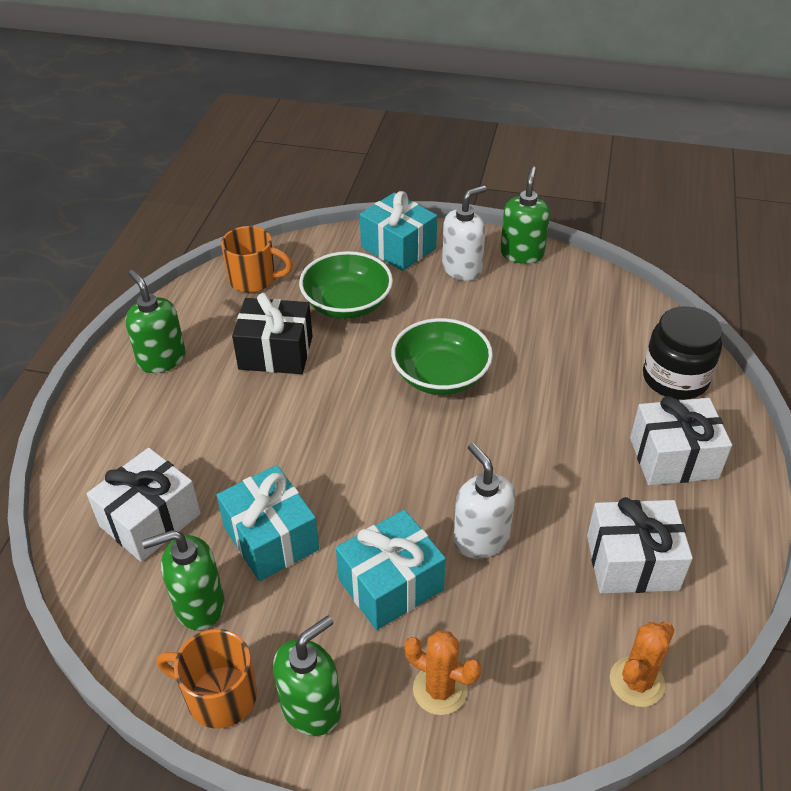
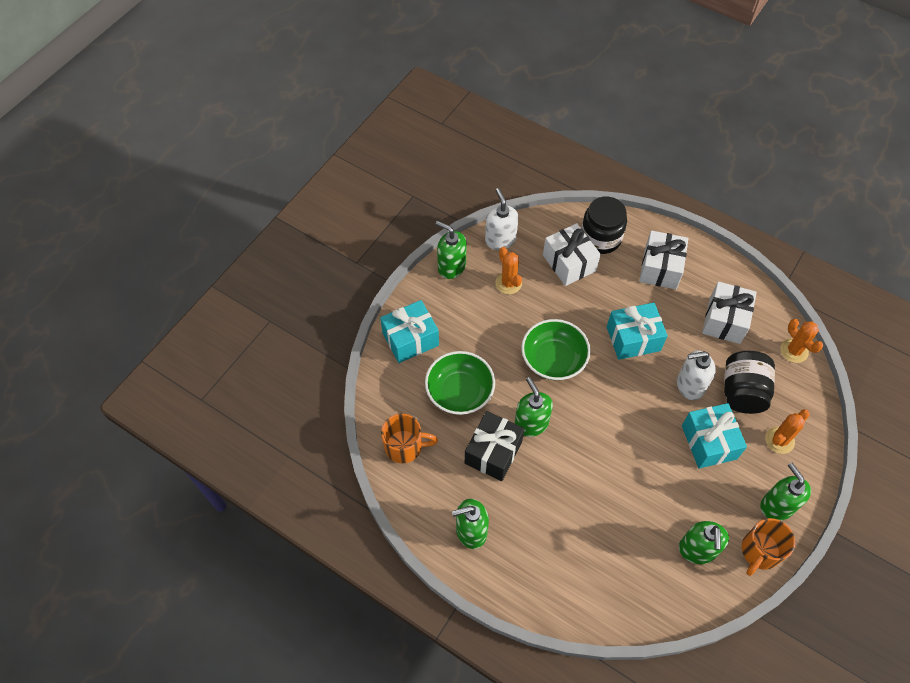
camera: 70 degrees left, 15 degrees up
white gift [87,448,201,562] -> white gift moved to [543,223,601,286]
turquoise gift [217,465,319,581] -> turquoise gift moved to [607,303,668,360]
orange mug [221,226,293,293] -> orange mug turned 60 degrees clockwise [381,413,438,463]
white soap dispenser [442,185,487,281] -> white soap dispenser moved to [485,188,519,250]
none -> orange cactus [495,247,522,294]
none -> green soap dispenser [514,377,553,437]
none -> black jar [724,351,775,414]

